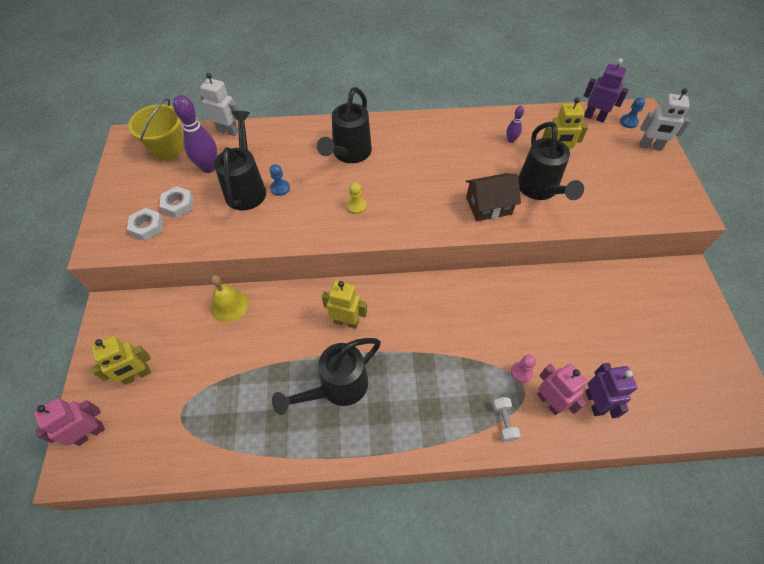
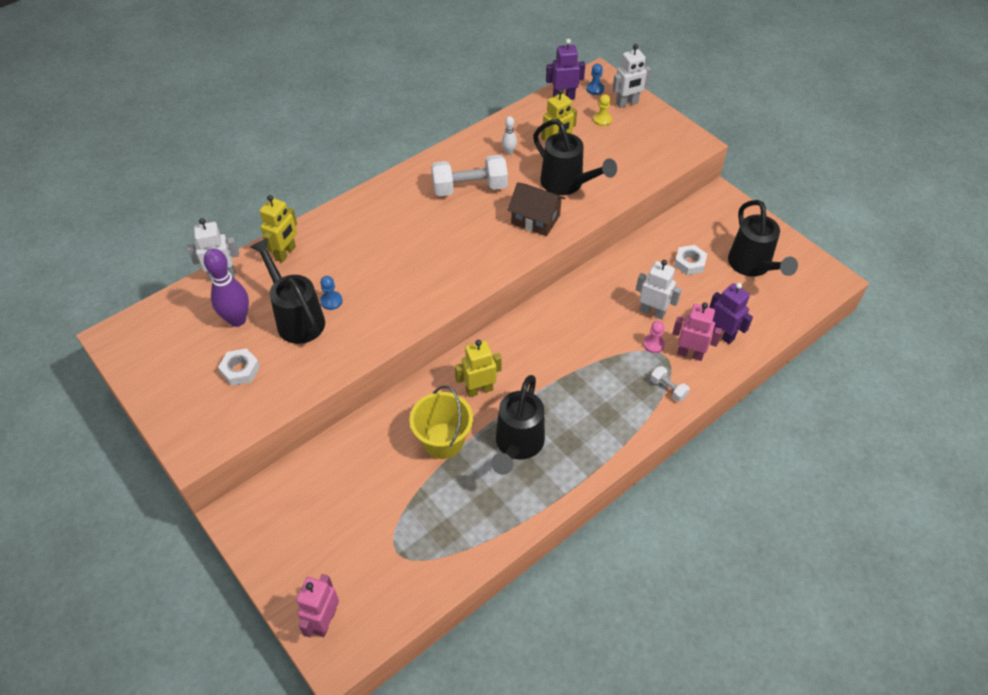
camera: 35 degrees left, 5 degrees down
yellow robot [91,336,151,385] -> yellow robot moved to [260,195,297,262]
white nut [127,208,163,241] -> white nut moved to [674,245,707,275]
yellow bucket [128,98,184,160] -> yellow bucket moved to [410,386,473,459]
yellow bell [211,275,249,323] -> none
black watering can [317,87,372,163] -> black watering can moved to [728,200,798,277]
yellow pawn [347,182,366,214] -> yellow pawn moved to [593,94,612,126]
brown house [466,173,521,221] -> brown house turned 75 degrees clockwise [508,182,565,236]
purple bowling pin [506,106,524,143] -> white bowling pin [502,116,517,155]
none -> white dumbbell [431,155,508,196]
none -> white robot [636,260,682,320]

